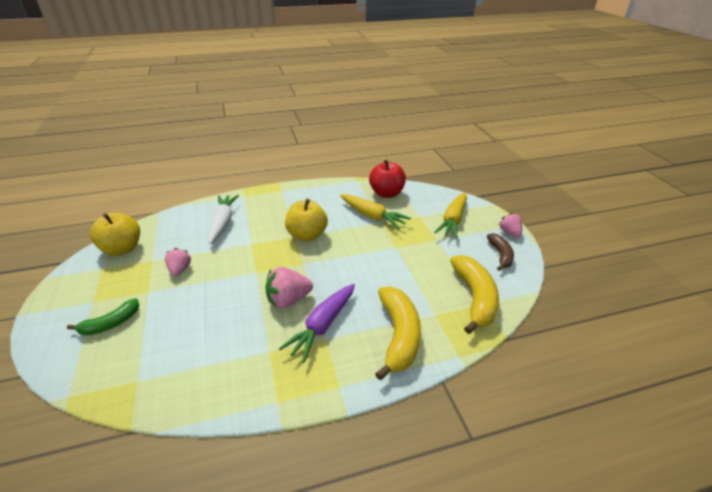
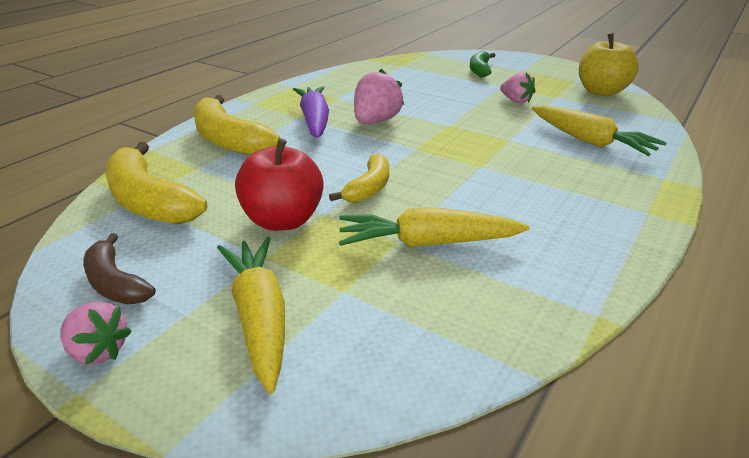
camera: 140 degrees right, 5 degrees down
white carrot [208,195,239,244] -> yellow carrot [532,105,667,156]
yellow apple [285,199,328,241] -> none
red apple [369,159,406,198] -> red apple moved to [235,138,324,231]
none -> yellow banana [329,153,389,203]

